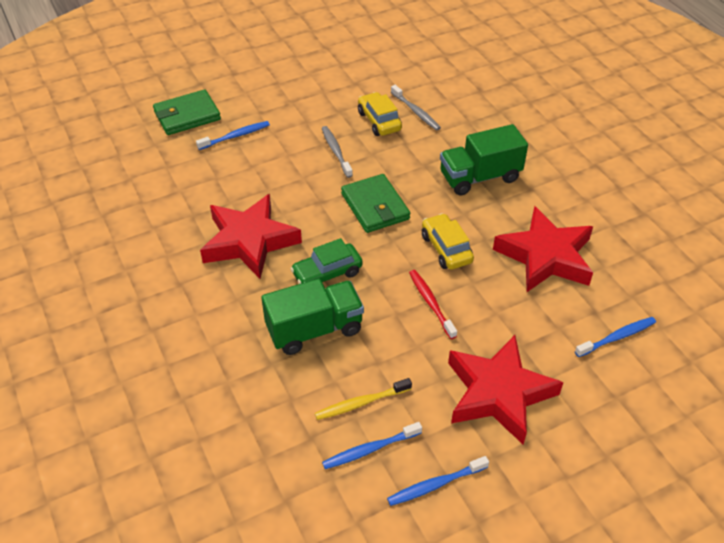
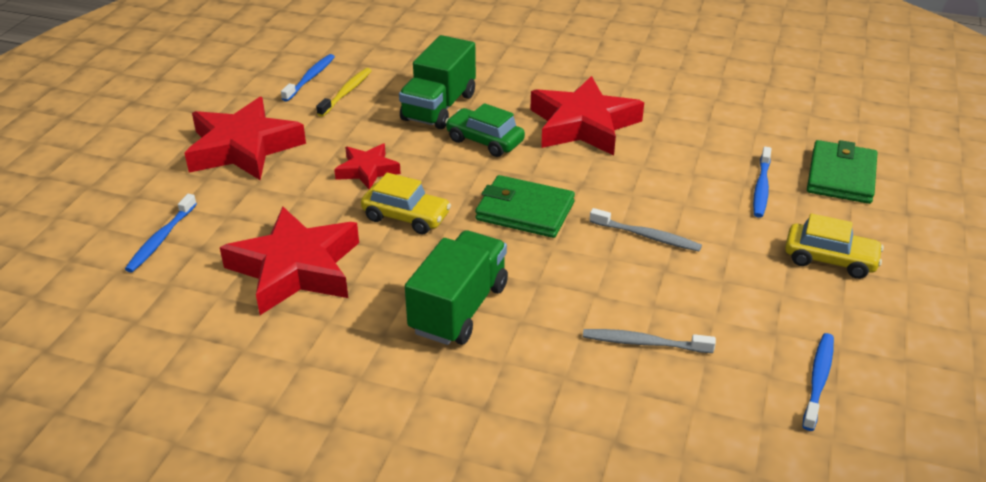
camera: 135 degrees right, 10 degrees down
green car [290,238,363,284] -> green car turned 75 degrees counterclockwise [445,103,525,157]
yellow car [358,92,402,136] -> yellow car moved to [785,213,884,279]
blue toothbrush [387,456,489,506] -> blue toothbrush moved to [802,333,834,431]
red toothbrush [409,270,457,339] -> red star [334,144,401,189]

